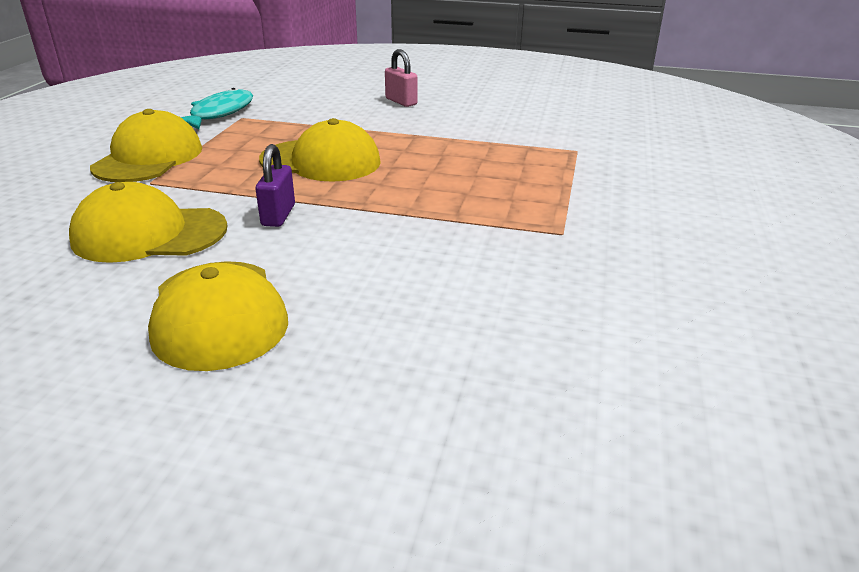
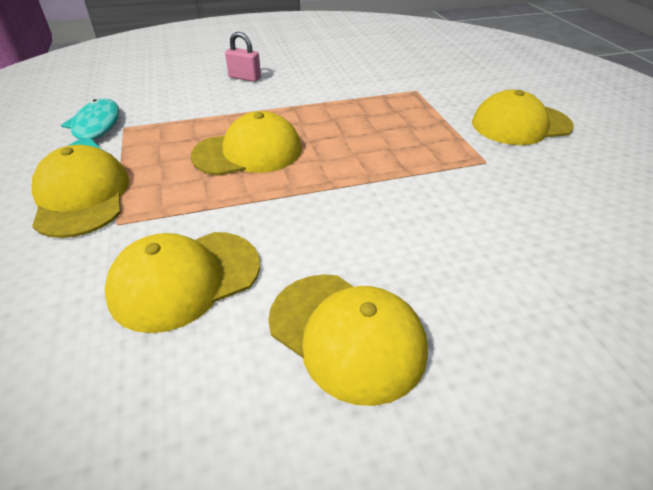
camera: 30 degrees left, 10 degrees up
purple padlock [255,144,295,227] -> none
none -> yellow cap [472,90,574,145]

